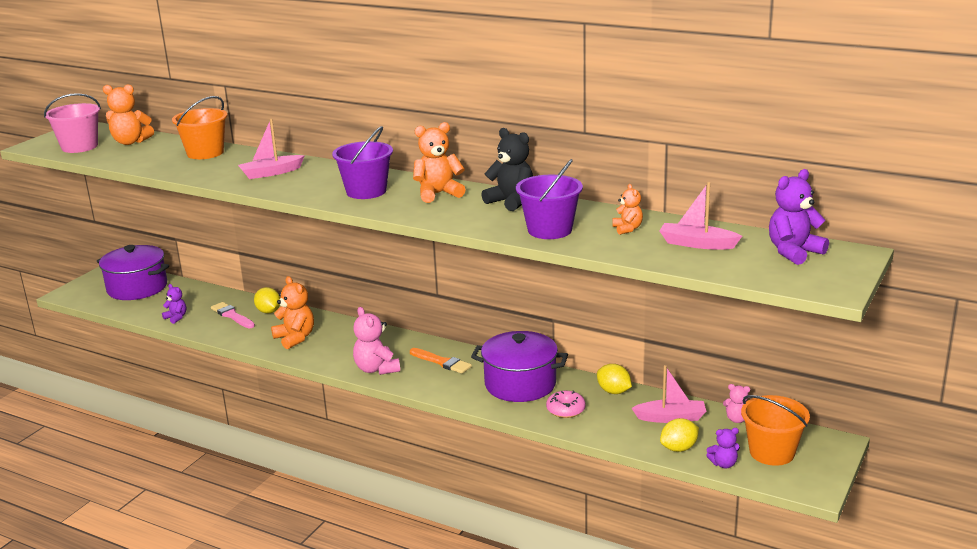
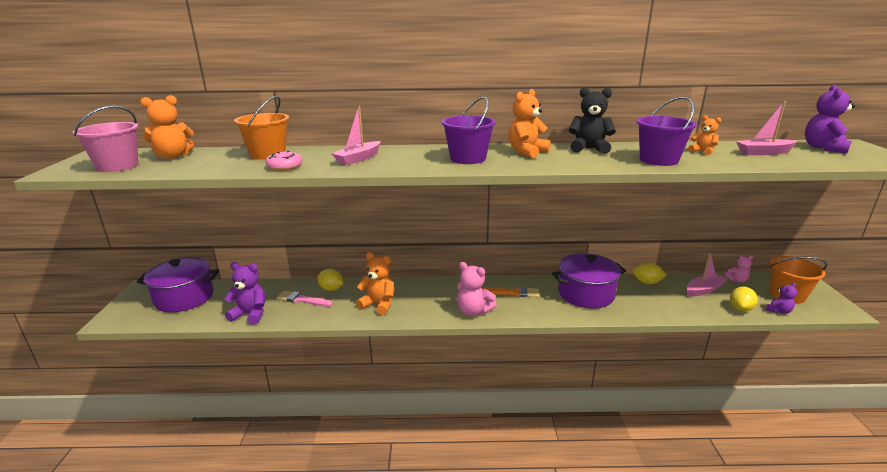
camera: 30 degrees left, 0 degrees up
purple teddy bear [162,284,186,324] -> purple teddy bear [224,262,265,325], size x1.73
pink donut [546,390,586,418] -> pink donut moved to [265,151,302,171]

